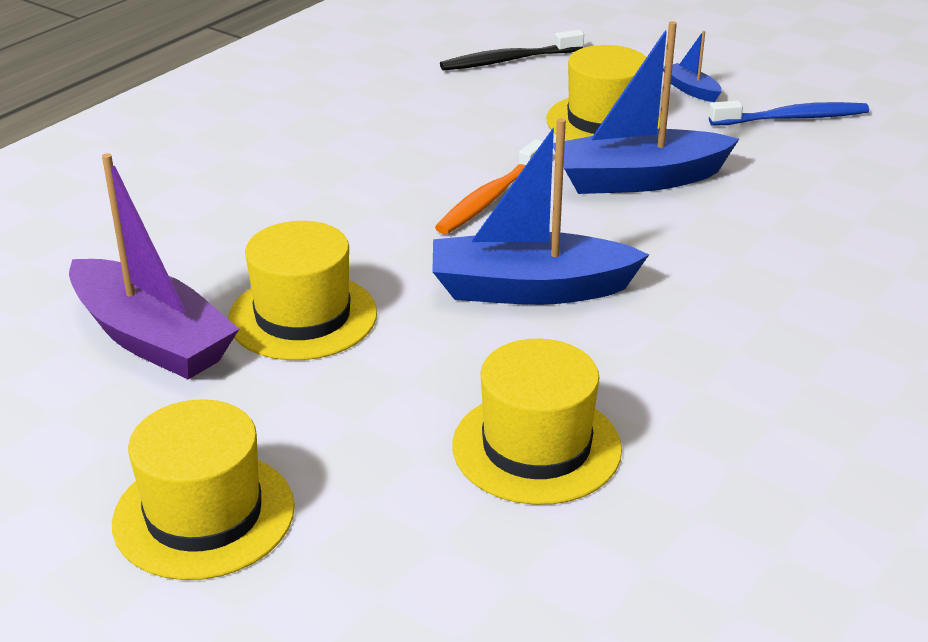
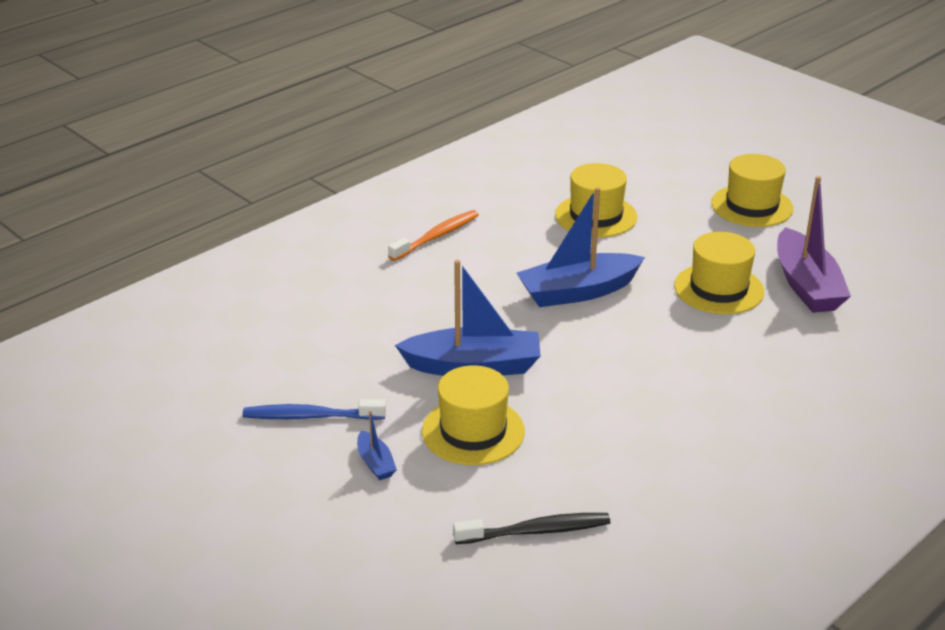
camera: 170 degrees left, 0 degrees up
purple boat [69,153,239,379] -> purple boat turned 150 degrees counterclockwise [777,176,851,313]
blue boat [432,118,649,305] -> blue boat turned 150 degrees clockwise [516,187,645,307]
orange toothbrush [435,139,543,234] -> orange toothbrush moved to [388,210,479,261]

